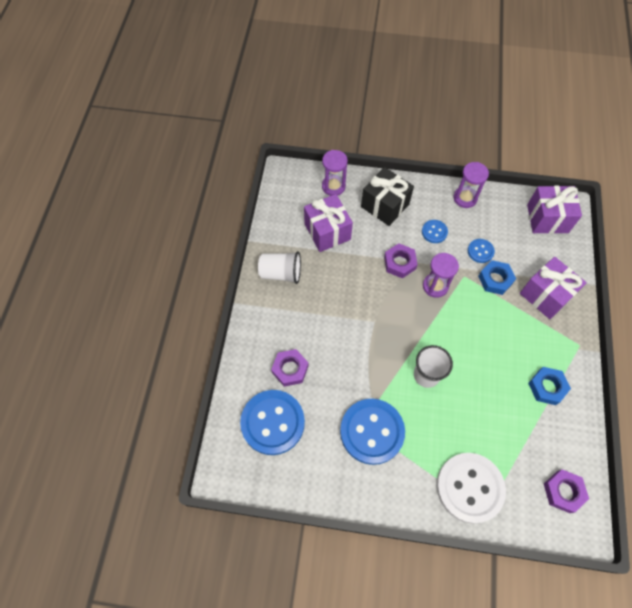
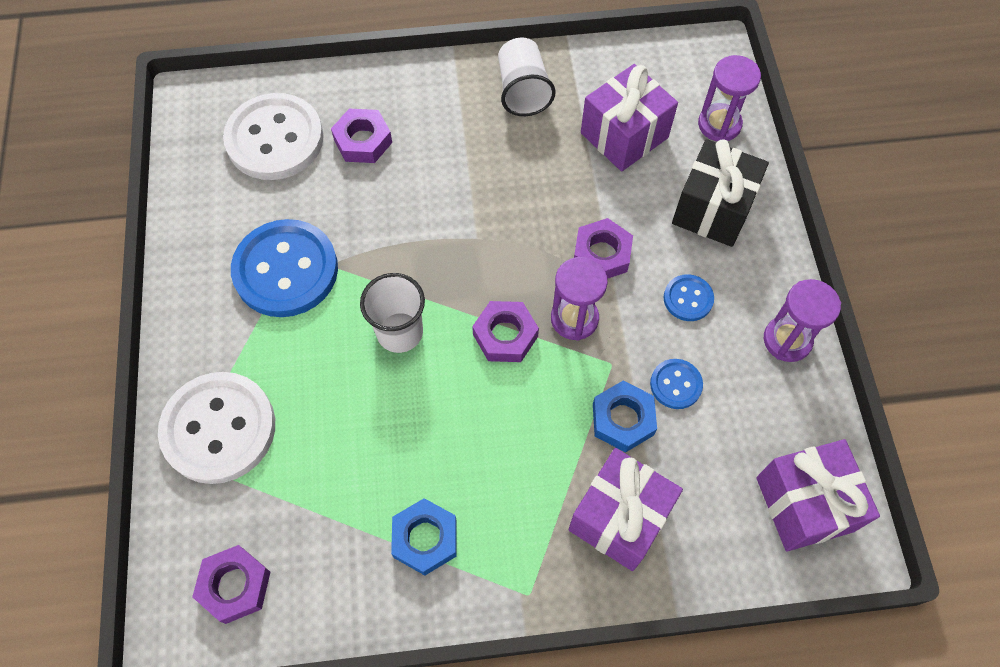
camera: 75 degrees right, 0 degrees up
blue button [240,390,305,455] -> white button [223,93,324,180]
none -> purple nut [472,301,539,362]

